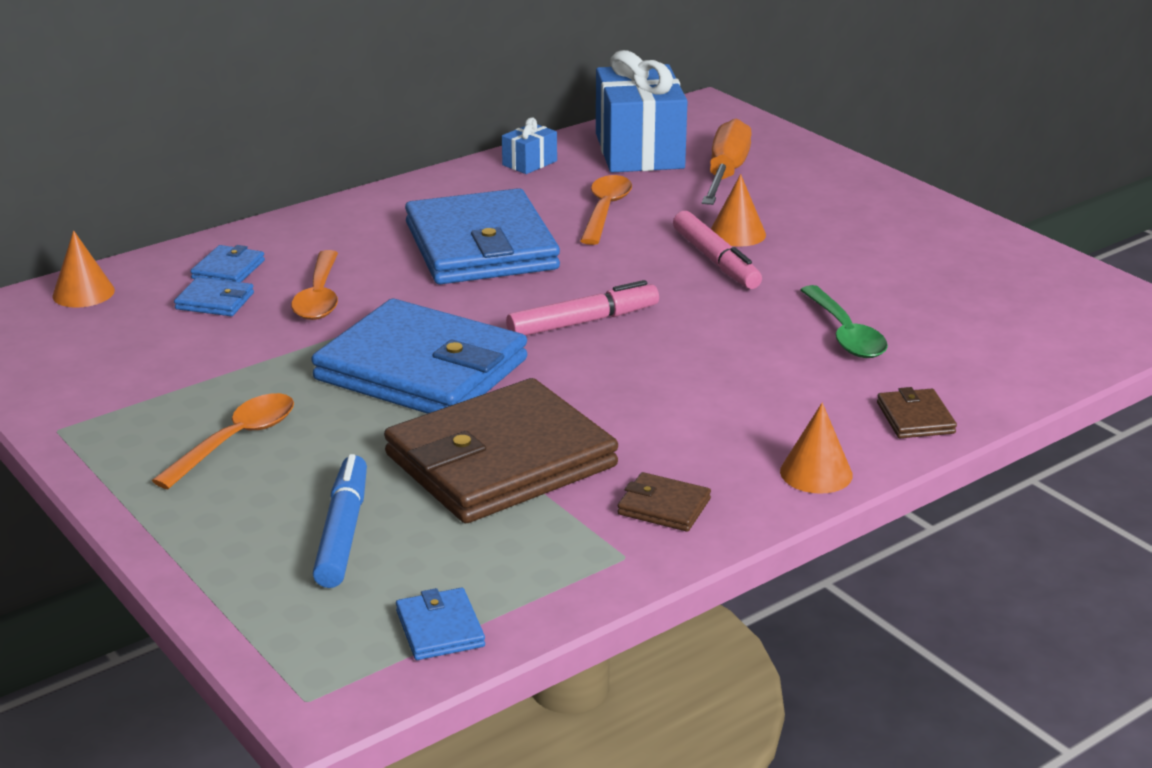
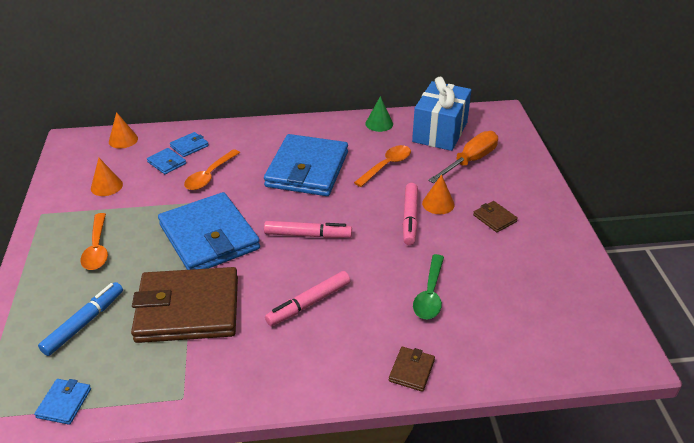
camera: 30 degrees right, 10 degrees up
orange spoon [152,393,294,489] -> orange spoon turned 105 degrees clockwise [81,213,108,270]
blue gift [502,117,557,174] -> green cone [366,96,393,132]
brown wallet [617,472,711,532] -> brown wallet moved to [473,201,518,232]
orange cone [780,403,853,494] -> orange cone moved to [91,158,123,196]
none -> pink marker [265,271,350,326]

